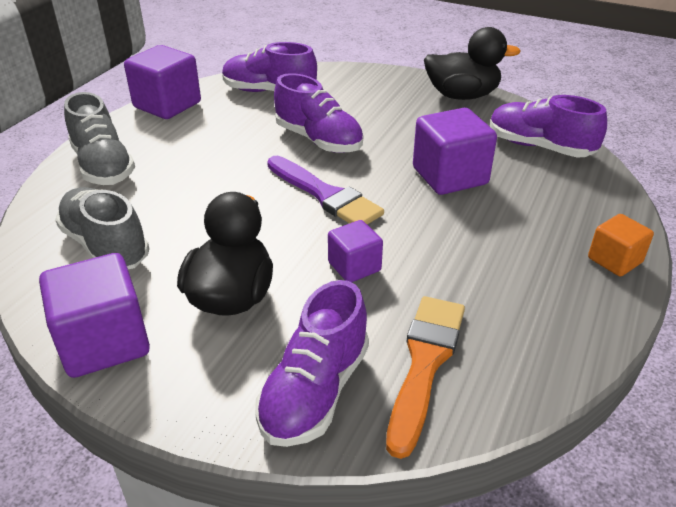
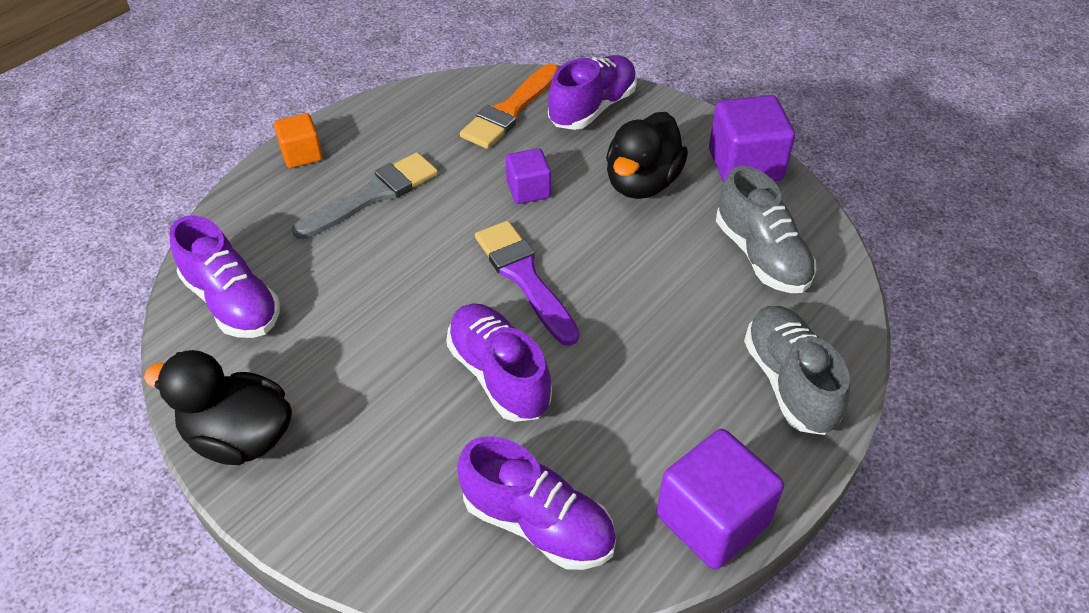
camera: 165 degrees left, 10 degrees up
purple cube [413,108,497,195] -> none
none -> grey brush [292,152,438,239]

